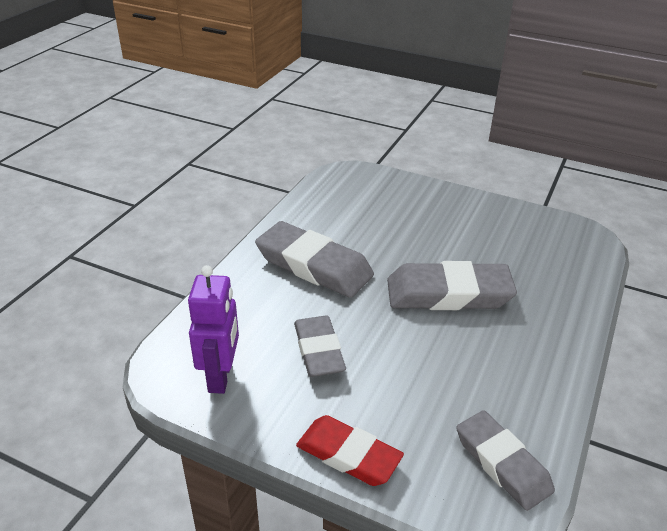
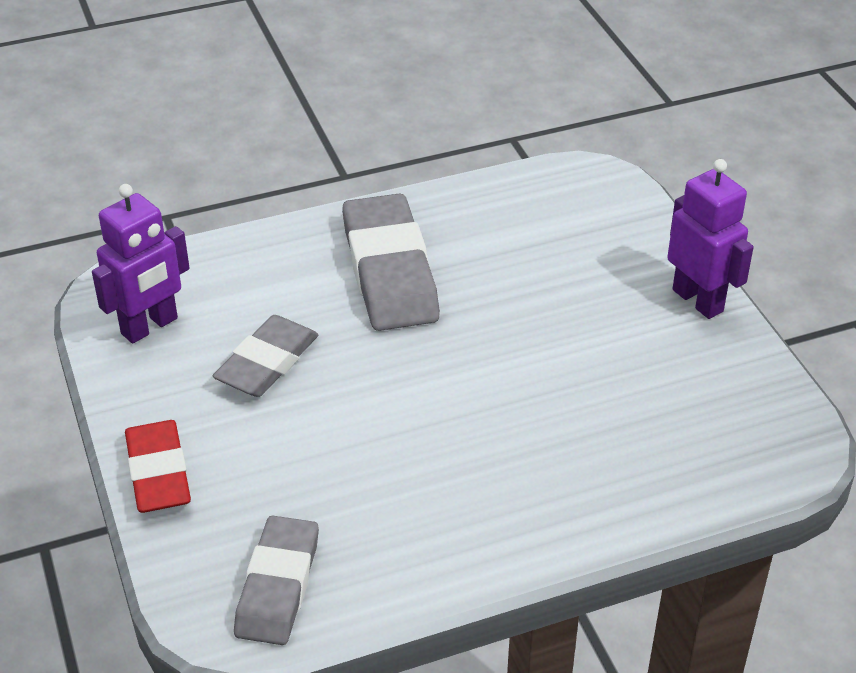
camera: 45 degrees right, 5 degrees up
grey eraser [387,261,517,310] -> none
none -> purple robot [667,159,754,319]

